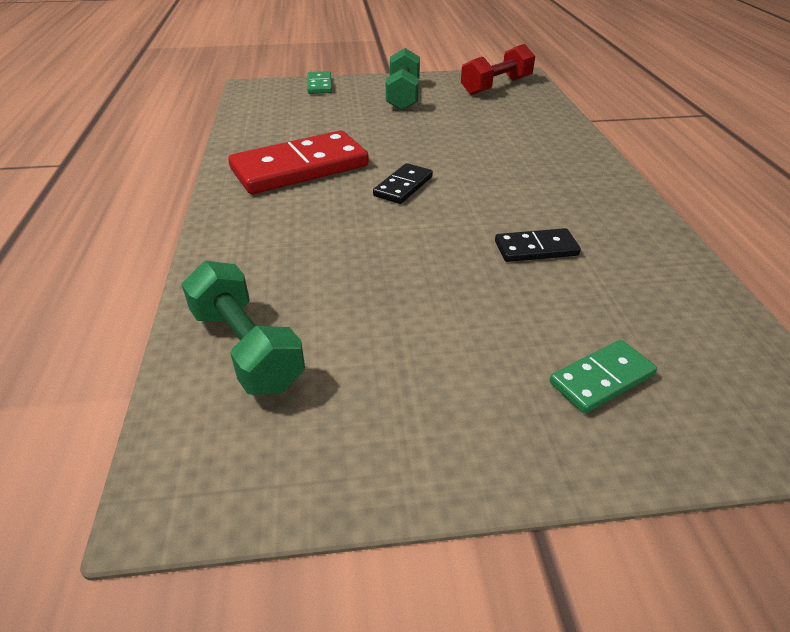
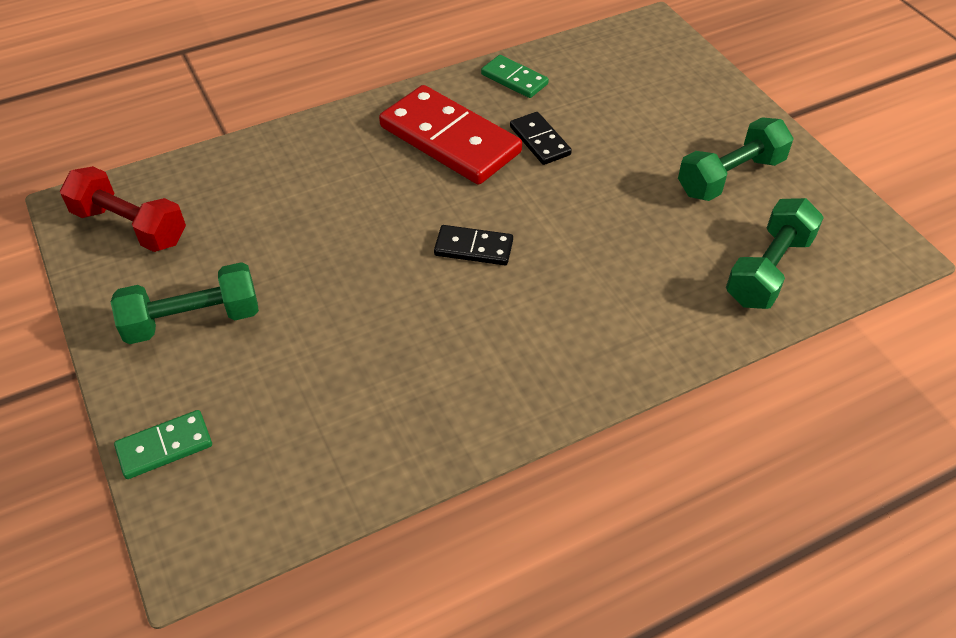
camera: 110 degrees left, 10 degrees up
red domino [228,130,369,194] -> red domino moved to [379,85,522,185]
green domino [550,340,657,414] -> green domino moved to [481,55,549,98]
none -> green dumbbell [678,117,794,201]

